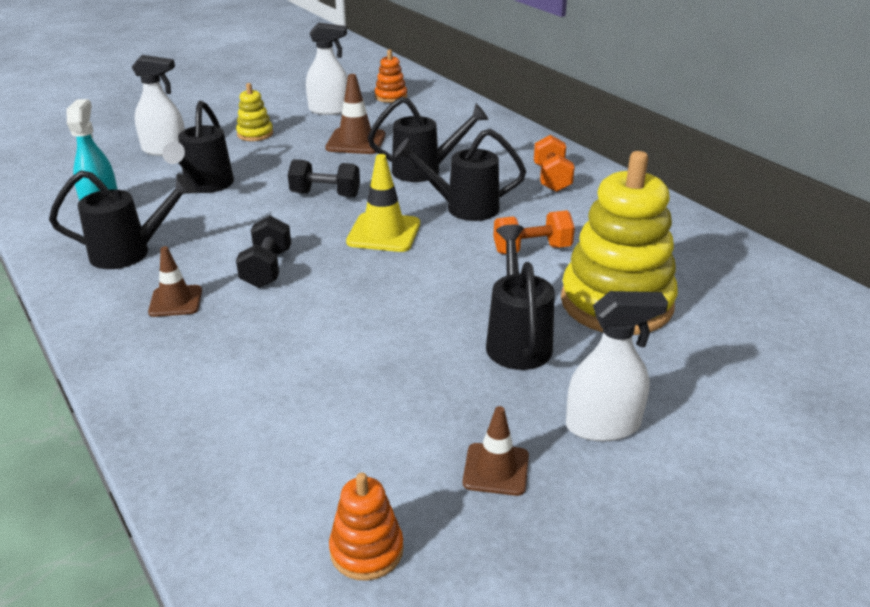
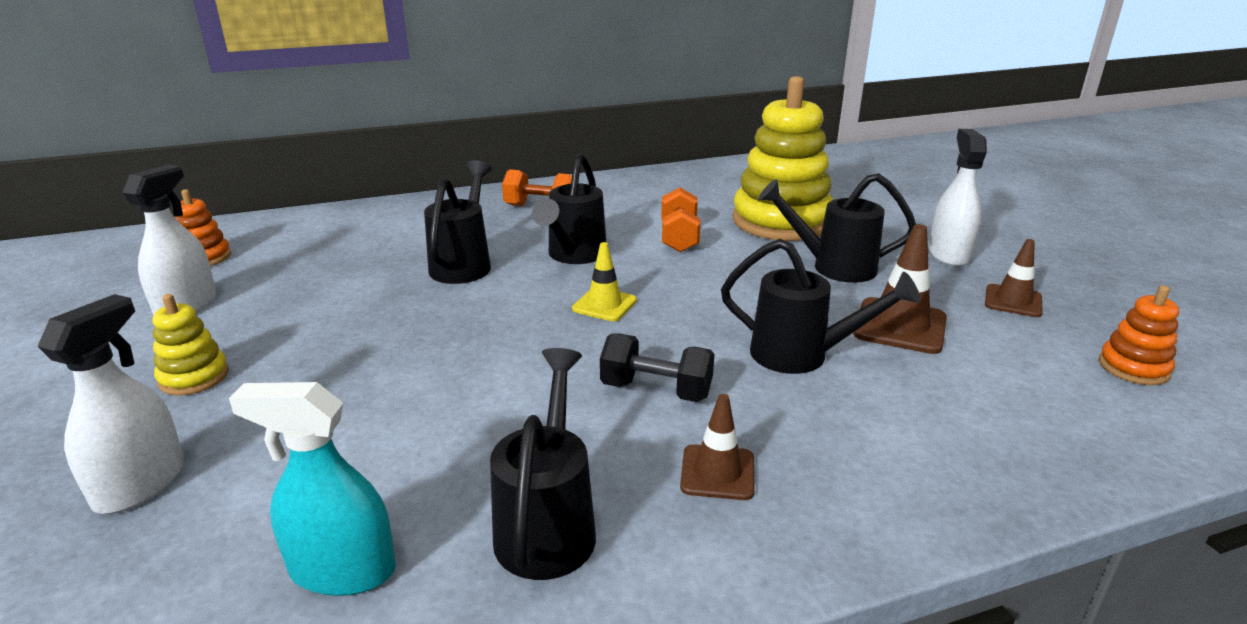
camera: 75 degrees left, 5 degrees down
black watering can [162,101,234,193] -> black watering can moved to [721,239,921,374]
black dumbbell [288,159,360,197] -> none
brown traffic cone [325,74,385,154] -> brown traffic cone moved to [853,224,947,354]
yellow traffic cone [346,154,420,252] -> yellow traffic cone [572,242,637,321], size x0.65

